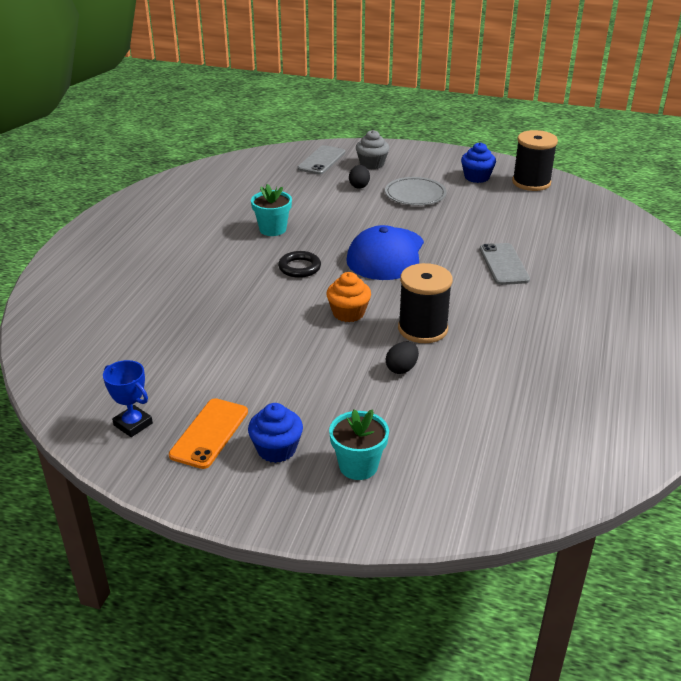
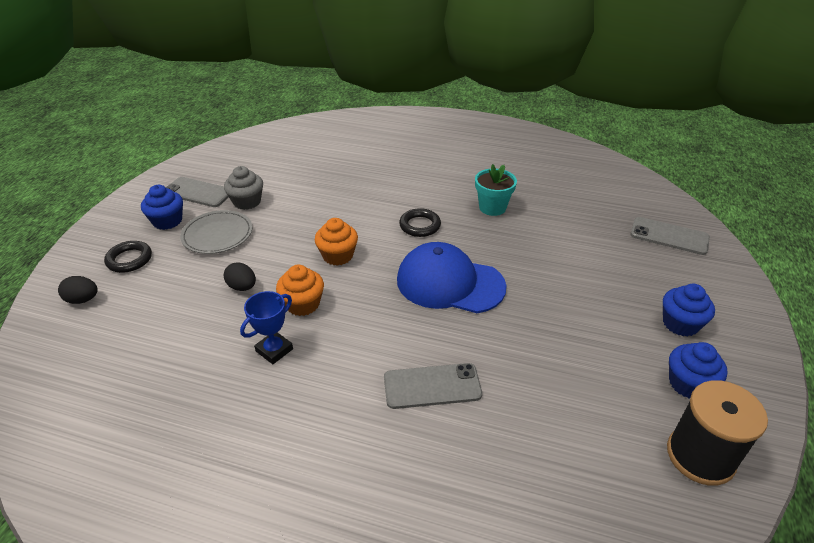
camera: 90 degrees right, 5 degrees up
blue trophy [103,360,153,437] -> blue trophy moved to [240,291,293,364]
orange phone [169,398,248,469] -> grey phone [166,177,229,207]
turquoise flower pot [329,409,389,480] -> black ring [104,241,152,273]
black egg [349,165,370,189] -> black egg moved to [58,276,98,304]
grey cupcake [356,130,389,169] -> grey cupcake moved to [224,166,263,210]
grey plate [385,177,447,206] -> grey plate moved to [180,210,252,254]
black spool [398,263,453,343] -> orange cupcake [276,265,324,316]
none -> blue cupcake [663,284,715,337]

